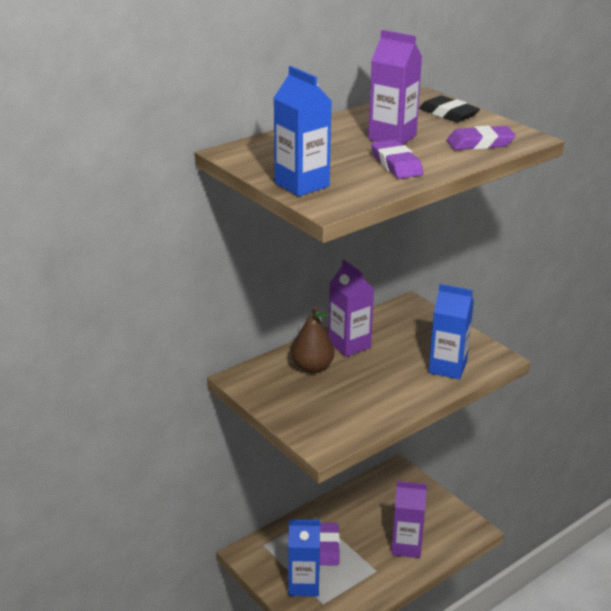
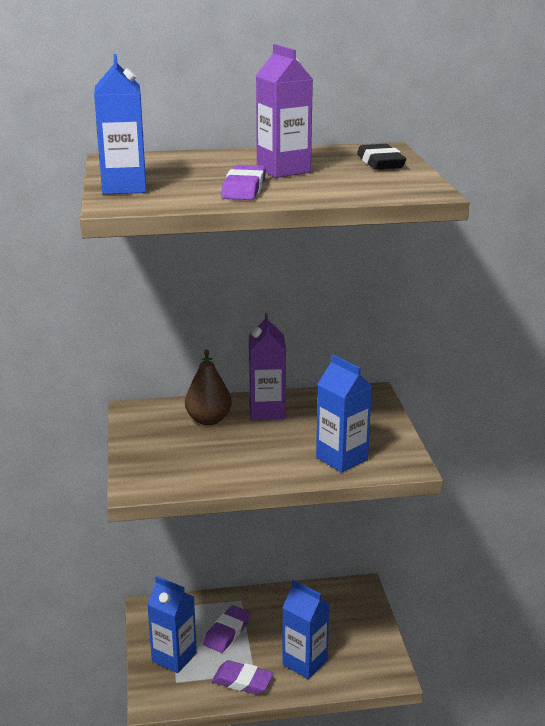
camera: 30 degrees right, 5 degrees down
purple carton [392,481,427,558] -> blue carton [282,580,329,679]
purple eraser [447,125,516,150] -> purple eraser moved to [212,660,274,695]

